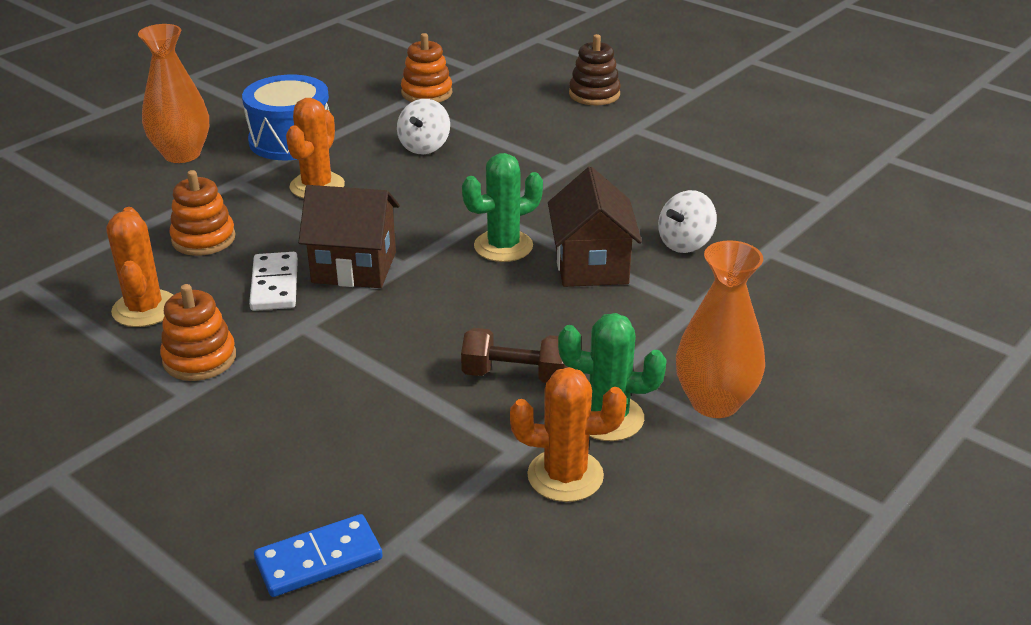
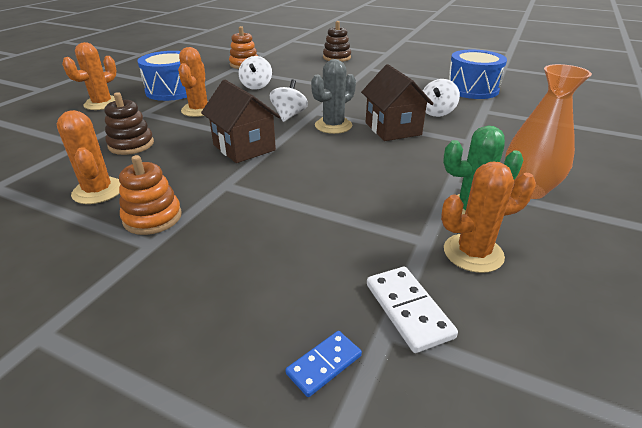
camera: 15 degrees left, 0 degrees up
orange vase [138,24,209,163] -> orange cactus [62,42,116,110]
orange stacking toy [169,170,236,256] -> brown stacking toy [104,92,154,155]
white domino [249,252,298,311] -> white domino moved to [367,267,458,353]
blue domino [254,514,383,597] -> blue domino [285,331,362,397], size x0.66
brown house [298,185,400,288] -> brown house turned 60 degrees clockwise [201,80,281,163]
brown dumbbell [461,328,567,383] -> none
green cactus [462,153,543,262] -> grey cactus [311,59,356,134]
none -> white spinning top [270,80,308,122]
none -> blue drum [449,50,507,99]

